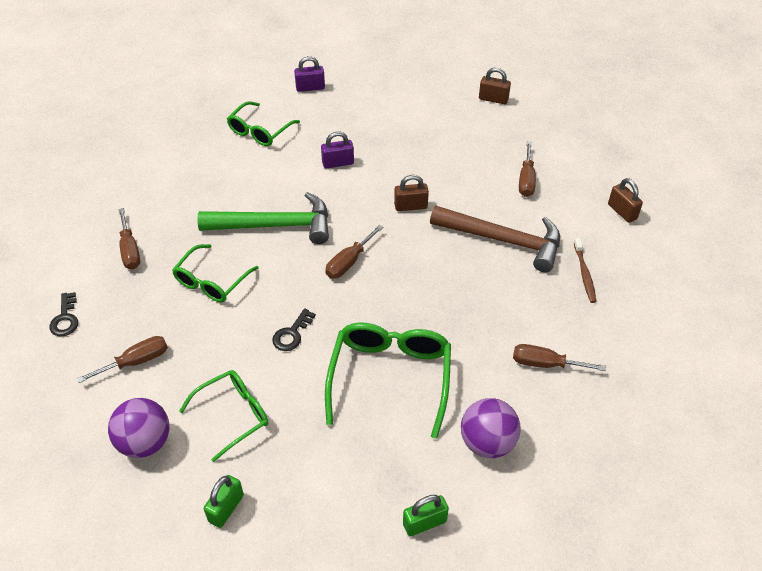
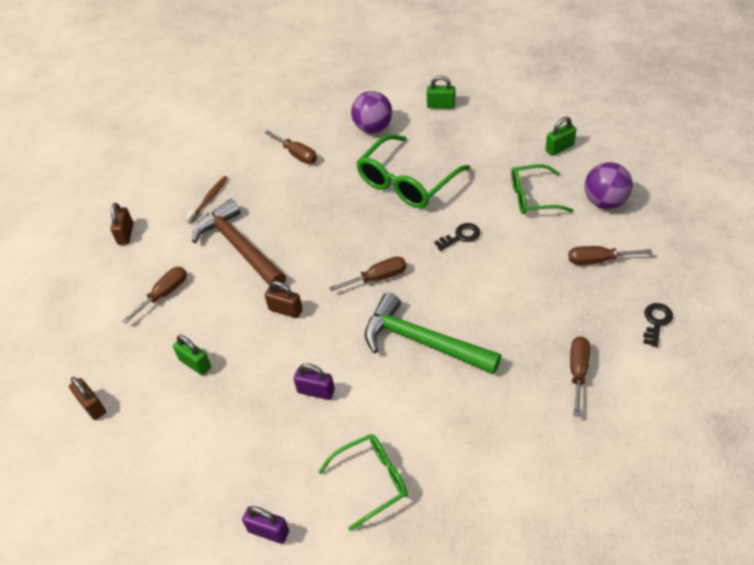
camera: 145 degrees left, 0 degrees up
green glasses [172,244,259,302] -> none
none -> green padlock [173,335,211,375]

